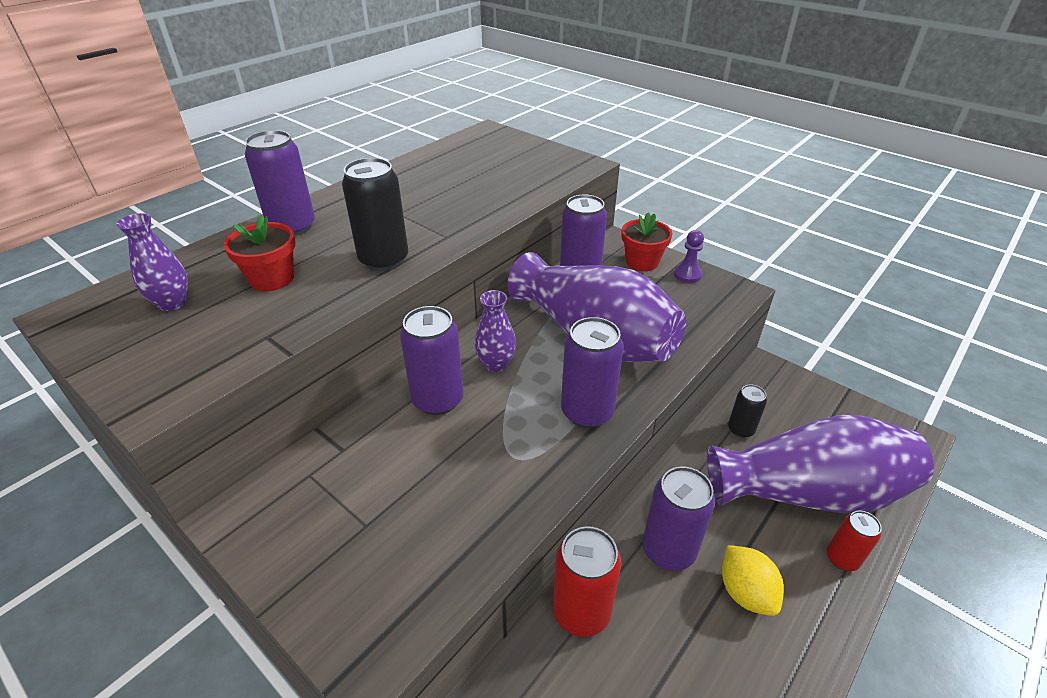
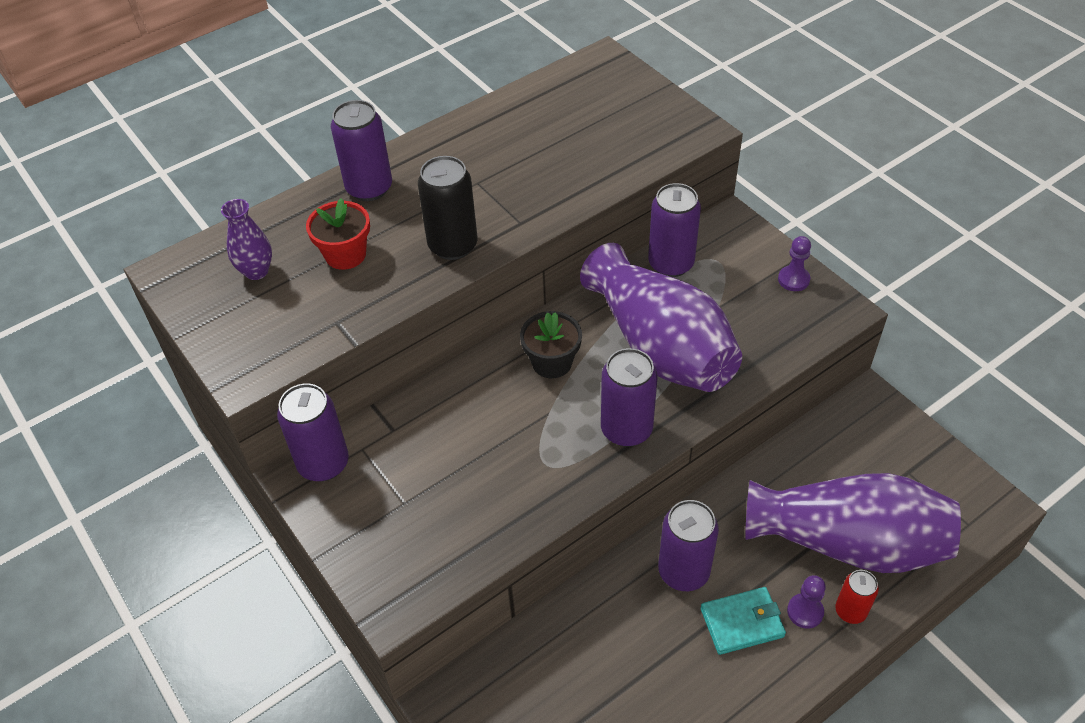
camera: 15 degrees right, 10 degrees up
purple can [400,306,464,415] -> purple can moved to [277,383,349,481]
purple vase [475,290,516,372] -> black flower pot [520,311,582,378]
red can [553,526,621,637] -> none
red flower pot [621,213,673,271] -> none
yellow lemon [722,545,784,616] -> turquoise wallet [701,587,786,655]
black can [728,384,767,438] -> none
none -> purple pawn [787,575,826,629]

